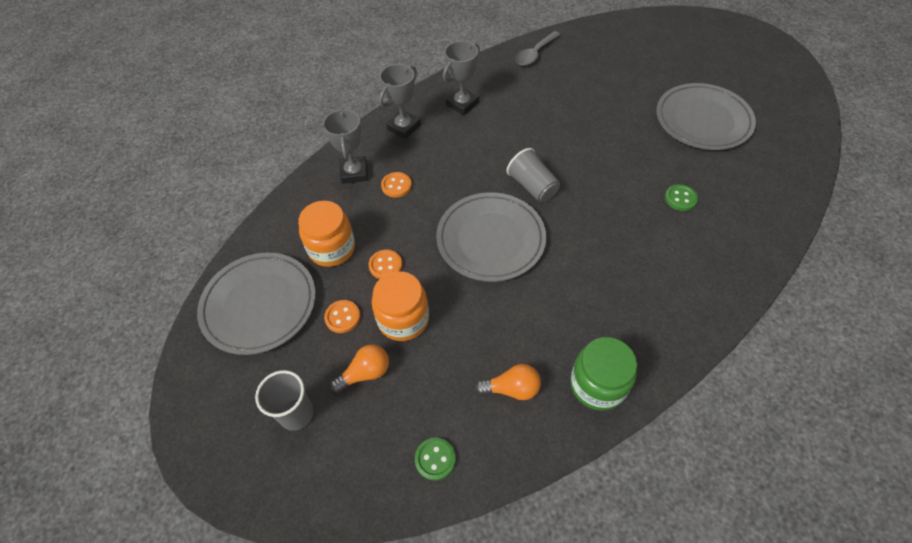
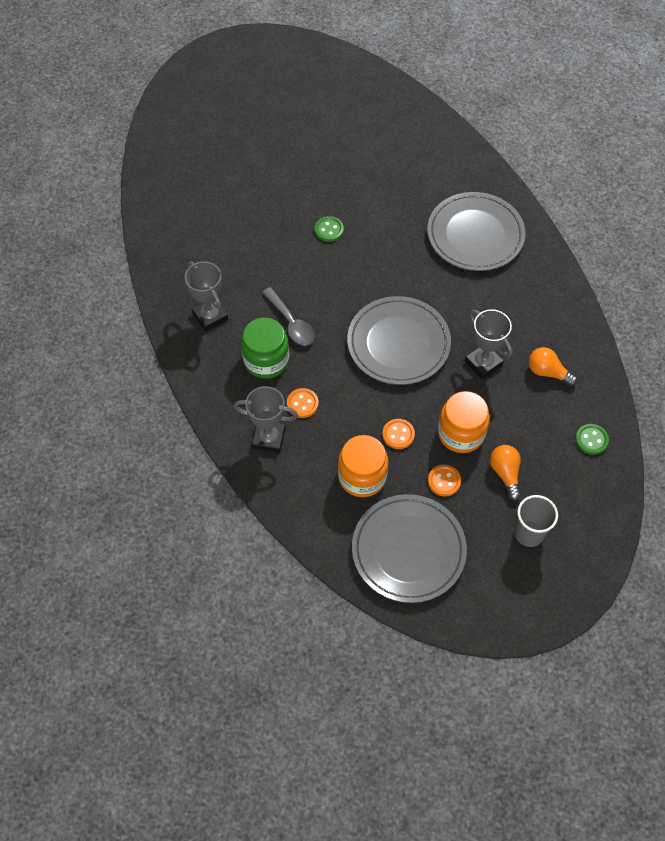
camera: 75 degrees left, 5 degrees up
grey trophy [379,64,421,139] -> grey trophy moved to [465,309,513,379]
orange light bulb [475,364,541,400] -> orange light bulb turned 75 degrees counterclockwise [529,347,577,386]
grey cup [507,148,560,202] -> none
grey spoon [515,31,561,66] -> grey spoon moved to [262,287,315,346]
green jar [570,337,637,411] -> green jar moved to [241,318,289,379]
grey plate [656,83,756,150] -> grey plate moved to [427,192,526,271]
green button [665,184,698,211] -> green button moved to [315,216,344,242]

